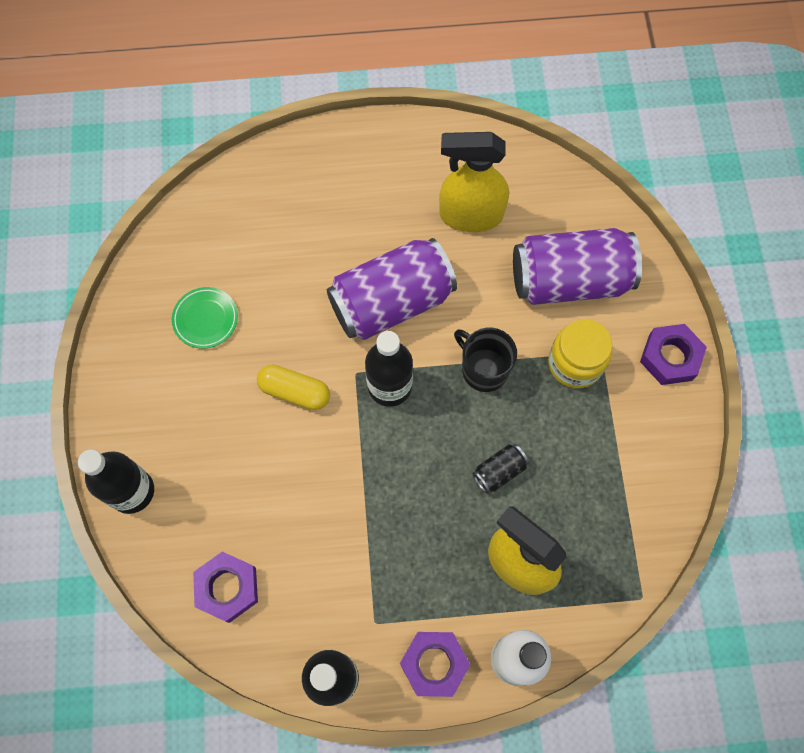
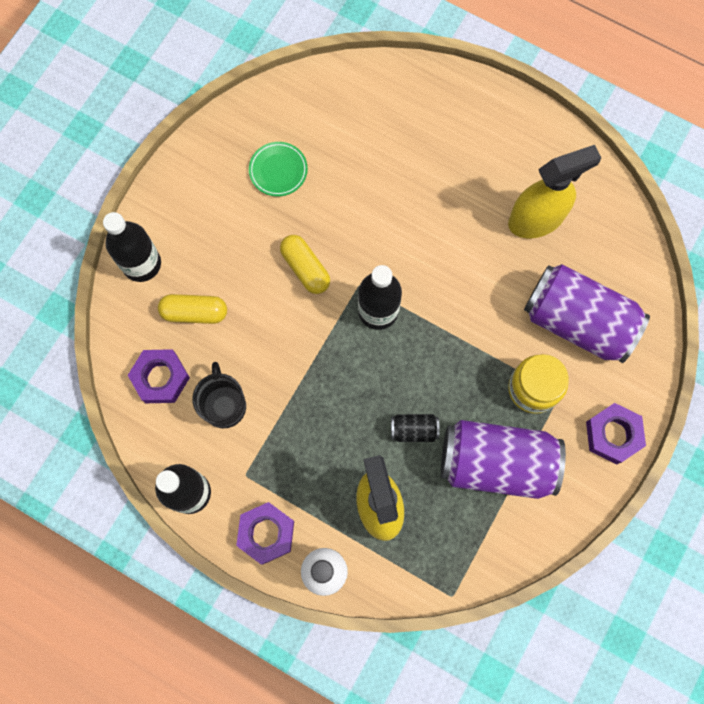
camera: 35 degrees right, 5 degrees up
purple can [327,238,457,340] -> purple can moved to [441,420,566,499]
yellow spray bottle [439,132,509,232] -> yellow spray bottle turned 120 degrees clockwise [508,145,601,238]
black mug [454,328,517,392] -> black mug moved to [192,362,246,428]
none -> yellow capsule [158,294,227,324]

